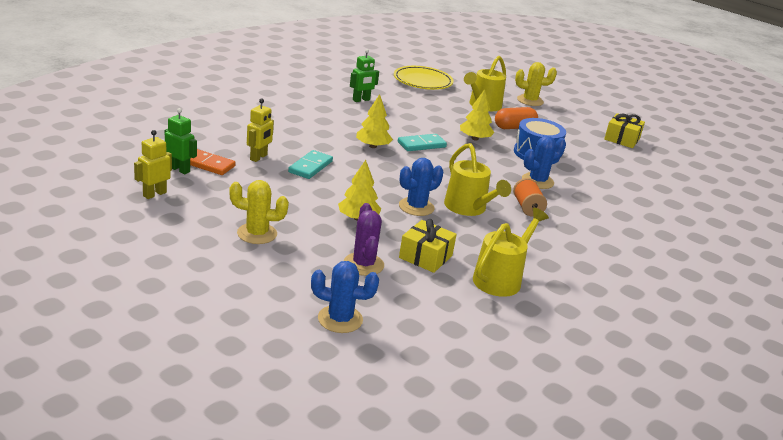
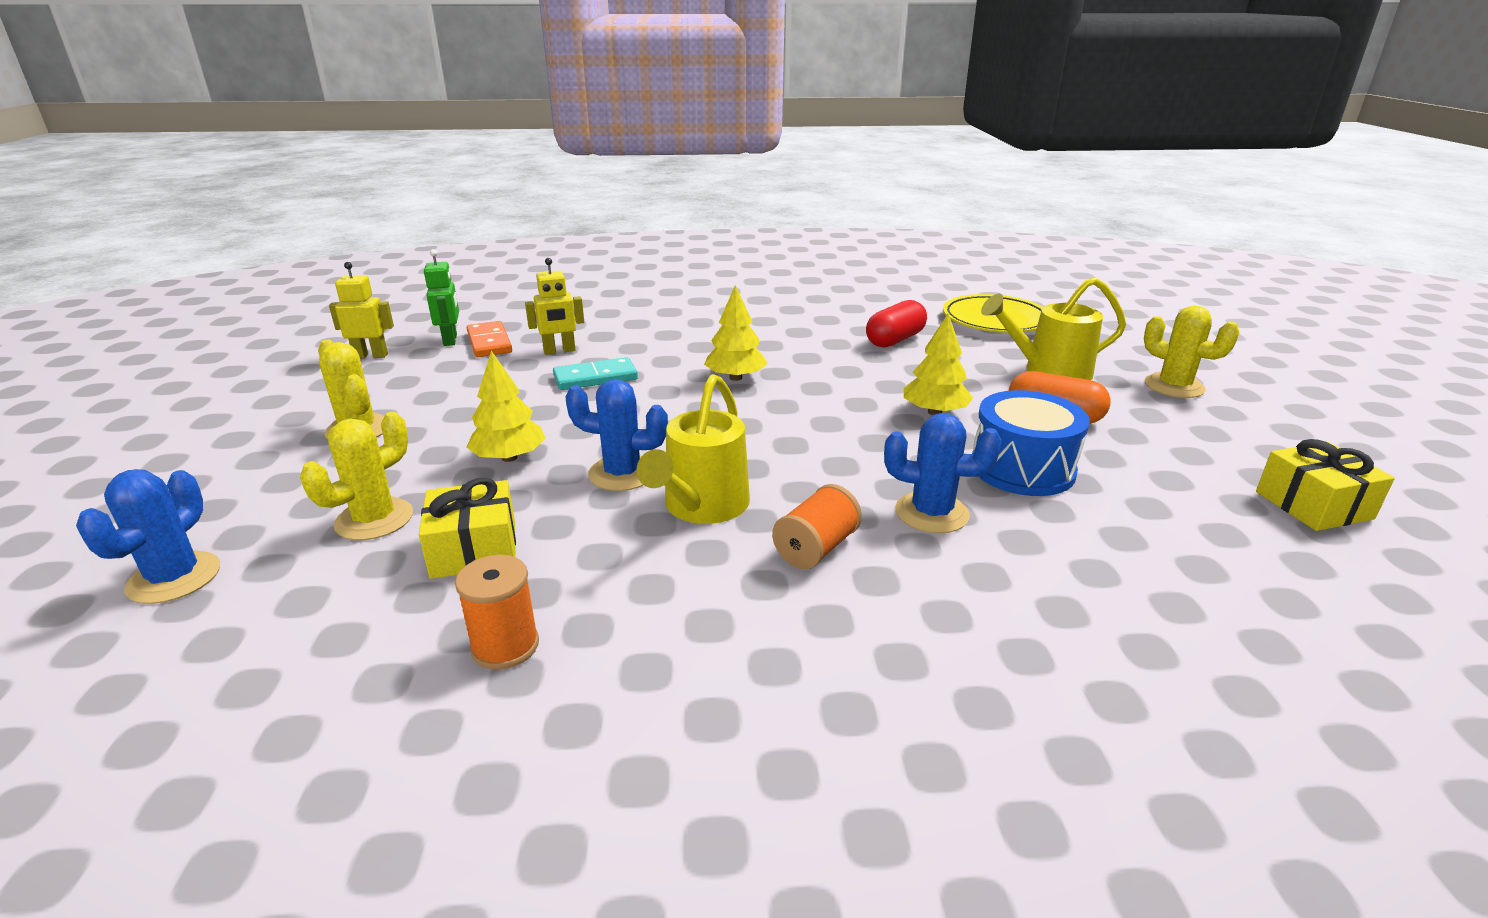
camera: 50 degrees right, 0 degrees up
blue cactus [311,261,379,333] -> blue cactus turned 45 degrees clockwise [76,469,220,604]
purple cactus [344,203,384,276] -> yellow cactus [300,412,413,540]
green robot [350,49,379,102] -> none
turquoise domino [398,134,447,151] -> none
yellow watering can [473,208,549,297] -> orange spool [455,555,539,670]
none -> red capsule [866,300,927,348]

